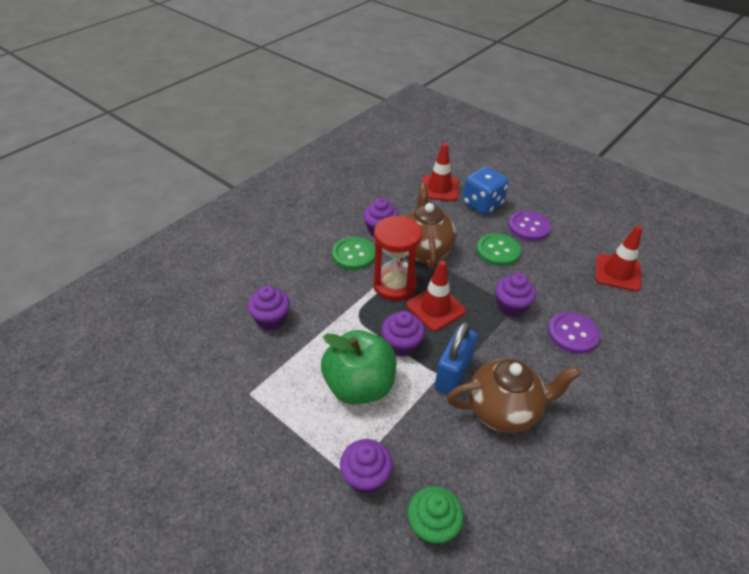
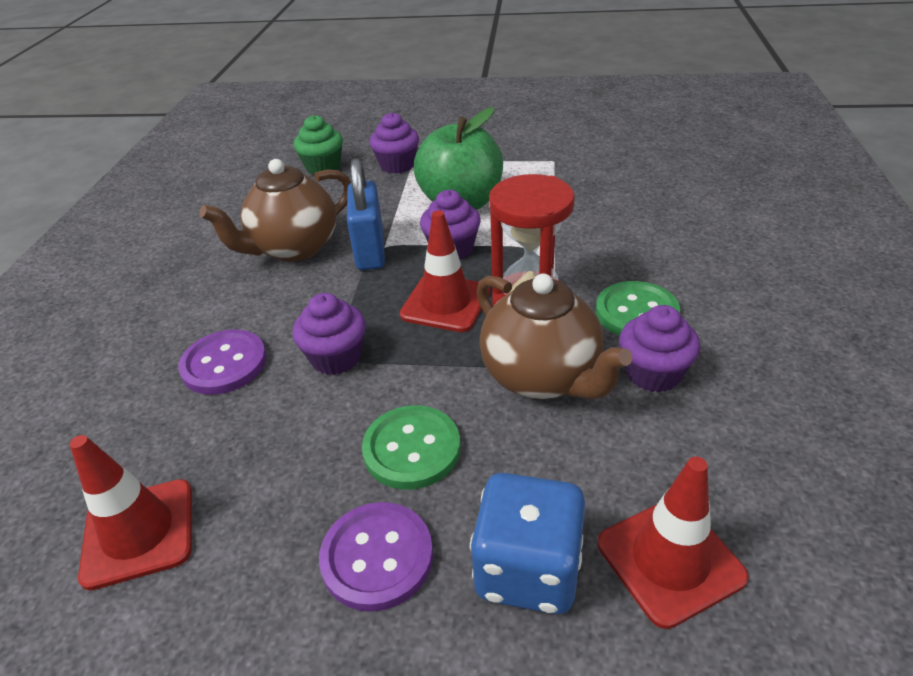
camera: 150 degrees right, 5 degrees down
purple cupcake [248,286,290,331] -> none

